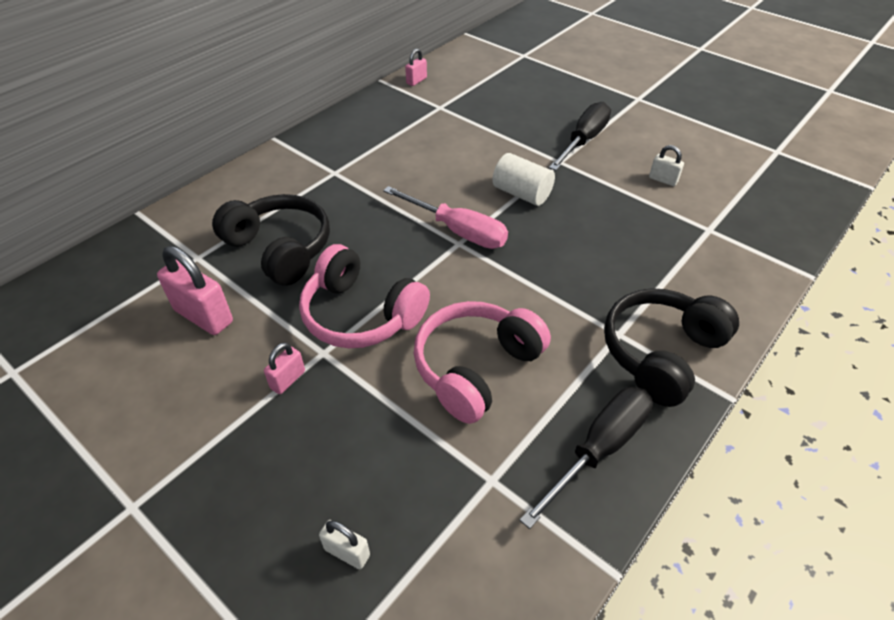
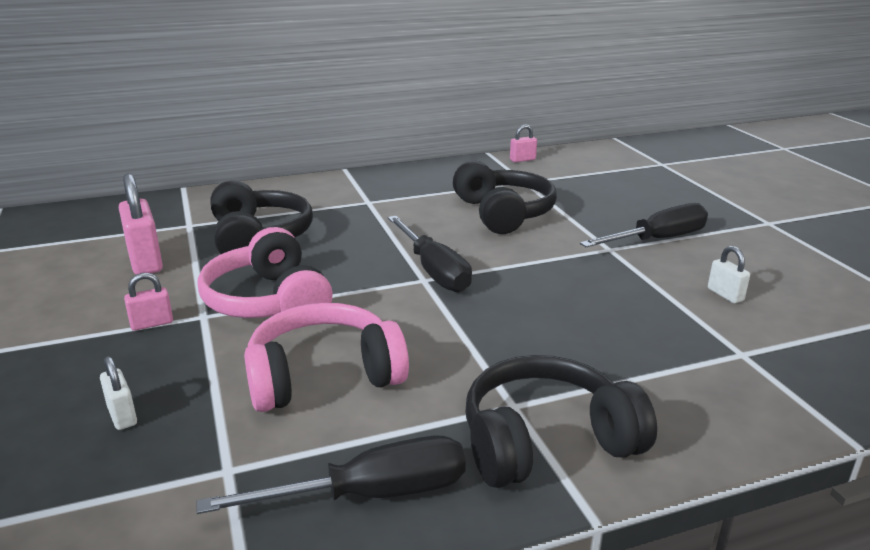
camera: 30 degrees right, 20 degrees down
white padlock [319,520,370,569] -> white padlock moved to [100,356,137,430]
pink screwdriver [383,186,508,249] -> black screwdriver [388,216,472,293]
white cylinder [492,153,555,206] -> none
none -> black headphones [453,161,557,234]

